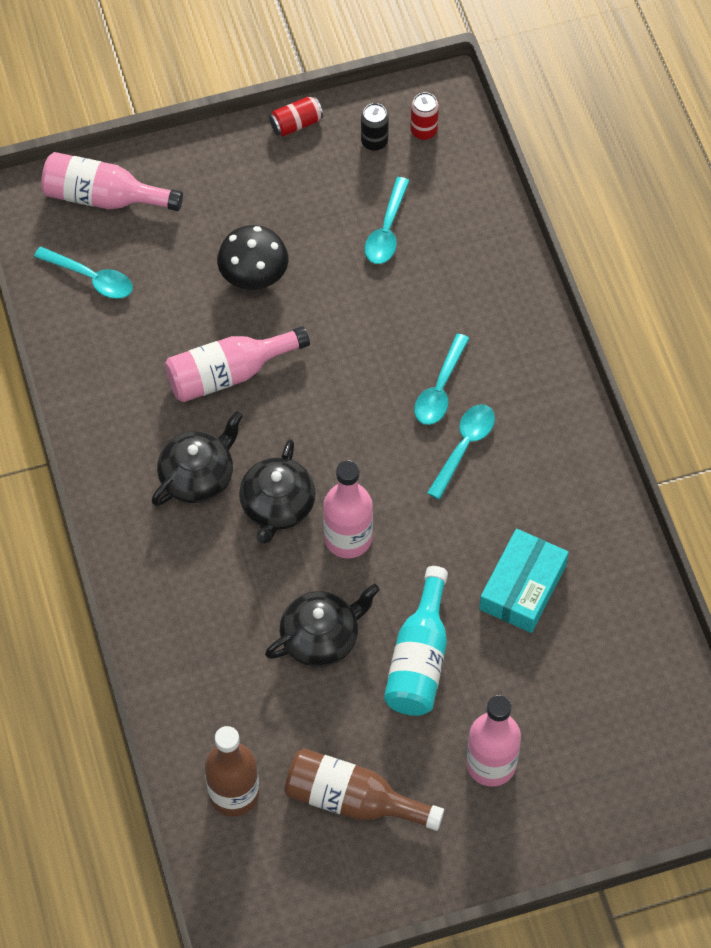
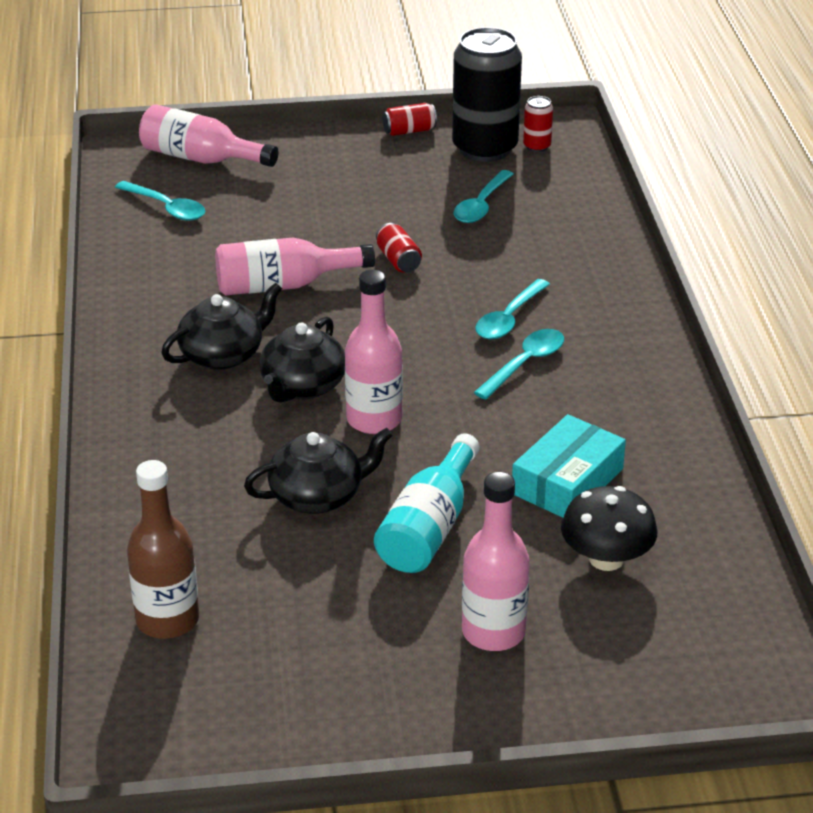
camera: 10 degrees right, 25 degrees down
black mushroom [217,225,288,290] -> black mushroom moved to [561,486,658,571]
brown bottle [284,748,444,831] -> none
black can [361,103,389,151] -> black can [452,27,522,162], size x2.35
none -> red can [376,223,422,273]

